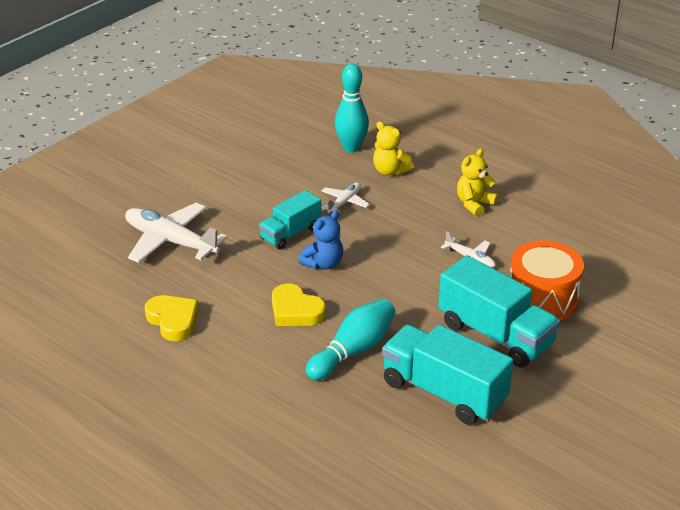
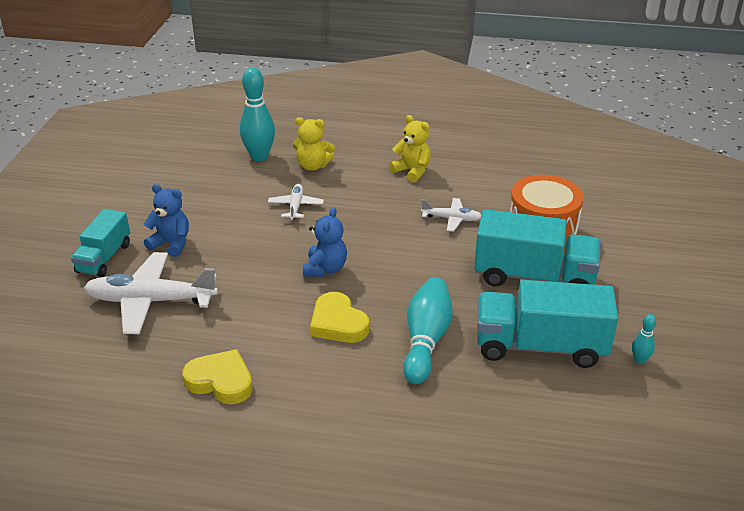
camera: 30 degrees left, 0 degrees up
turquoise truck [259,190,321,250] -> turquoise truck moved to [71,209,130,277]
yellow heart [272,283,326,326] -> yellow heart turned 45 degrees clockwise [310,292,369,343]
yellow teddy bear [457,148,498,217] -> yellow teddy bear turned 120 degrees clockwise [389,115,431,183]
none -> blue teddy bear [144,184,189,257]
none -> turquoise bowling pin [632,314,656,364]

